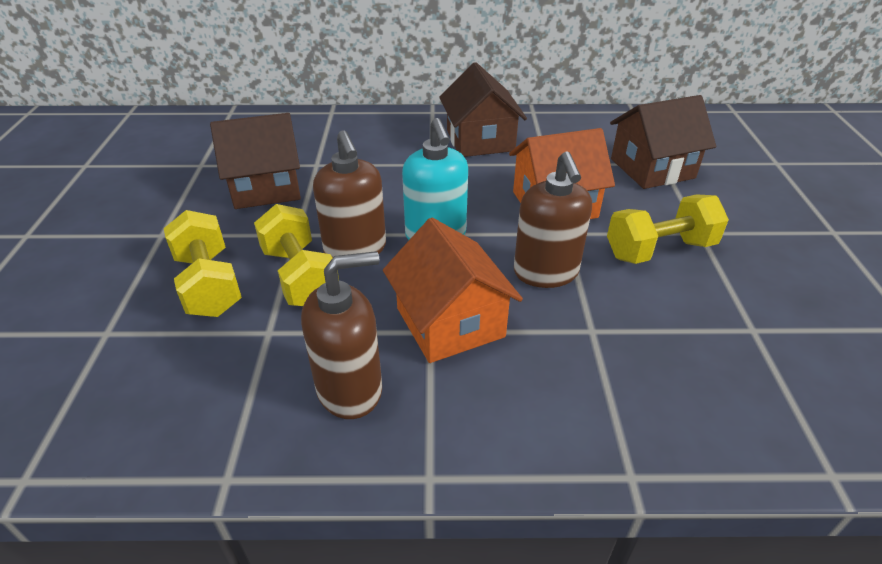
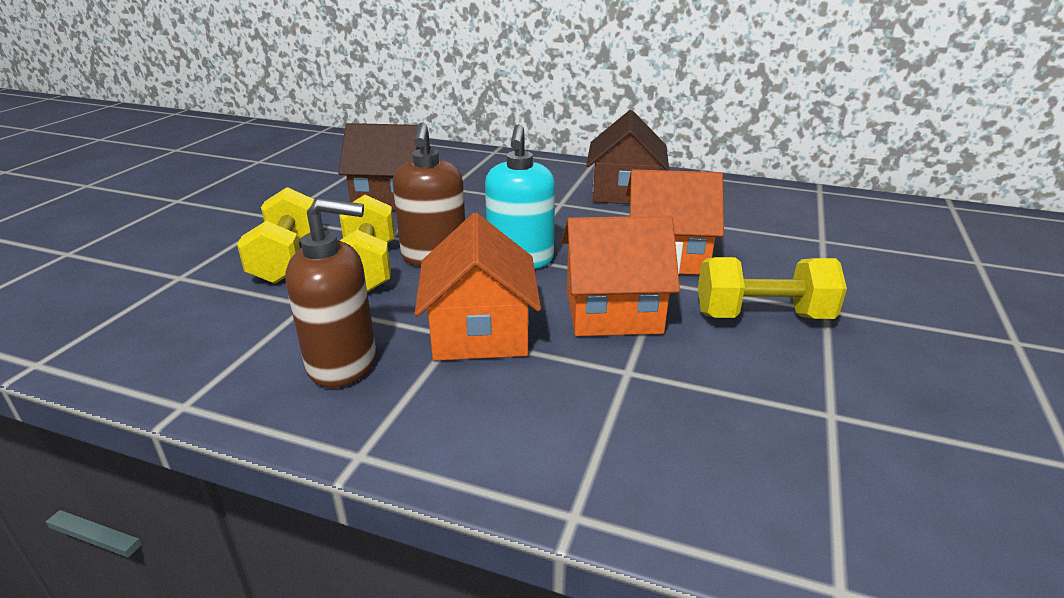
camera: 20 degrees right, 10 degrees down
brown soap dispenser [514,151,592,288] -> orange house [561,216,680,336]
brown house [610,95,716,189] -> none

